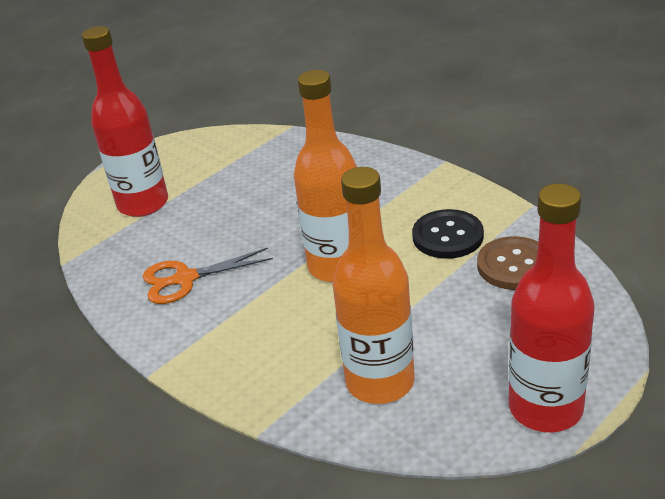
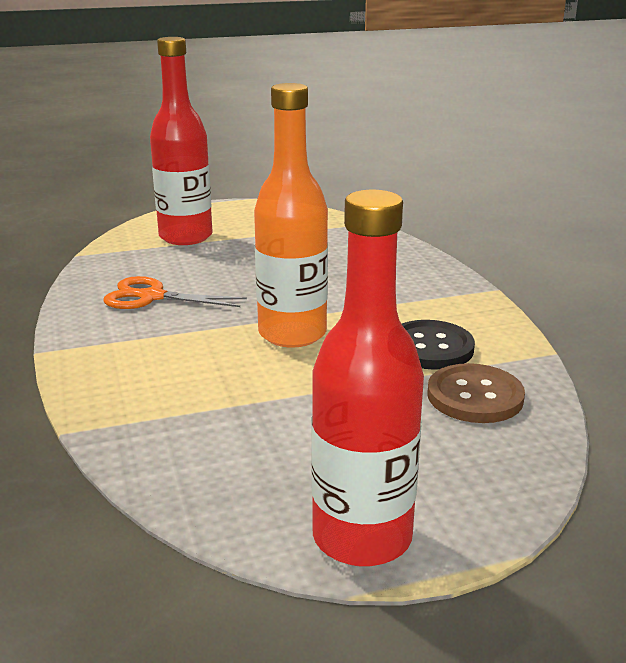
camera: 25 degrees right, 10 degrees down
orange bottle [333,167,415,404] -> none

